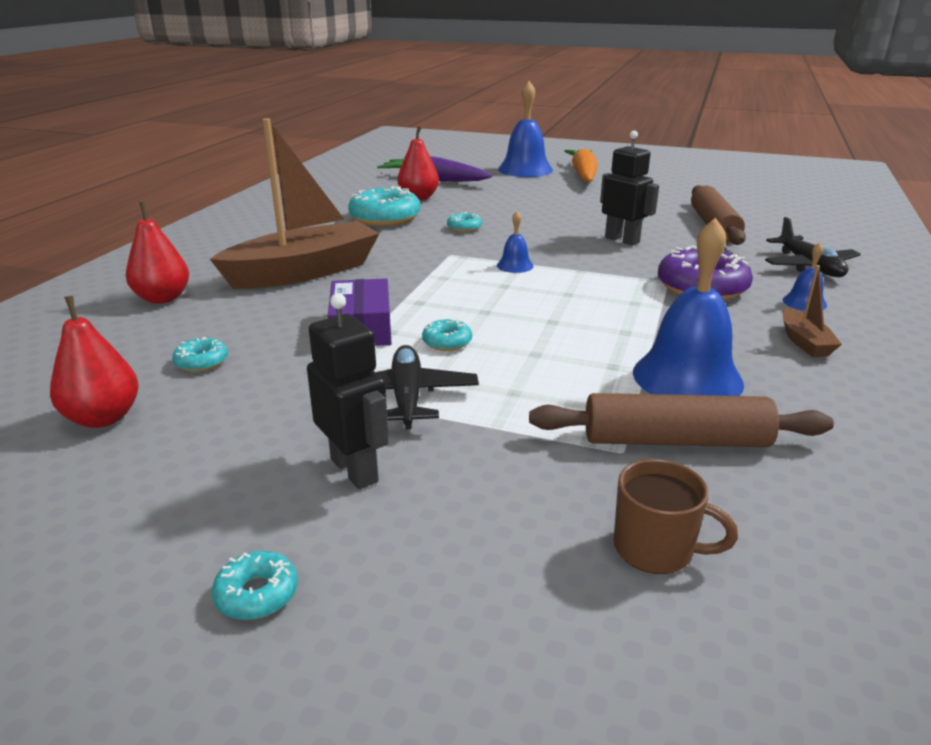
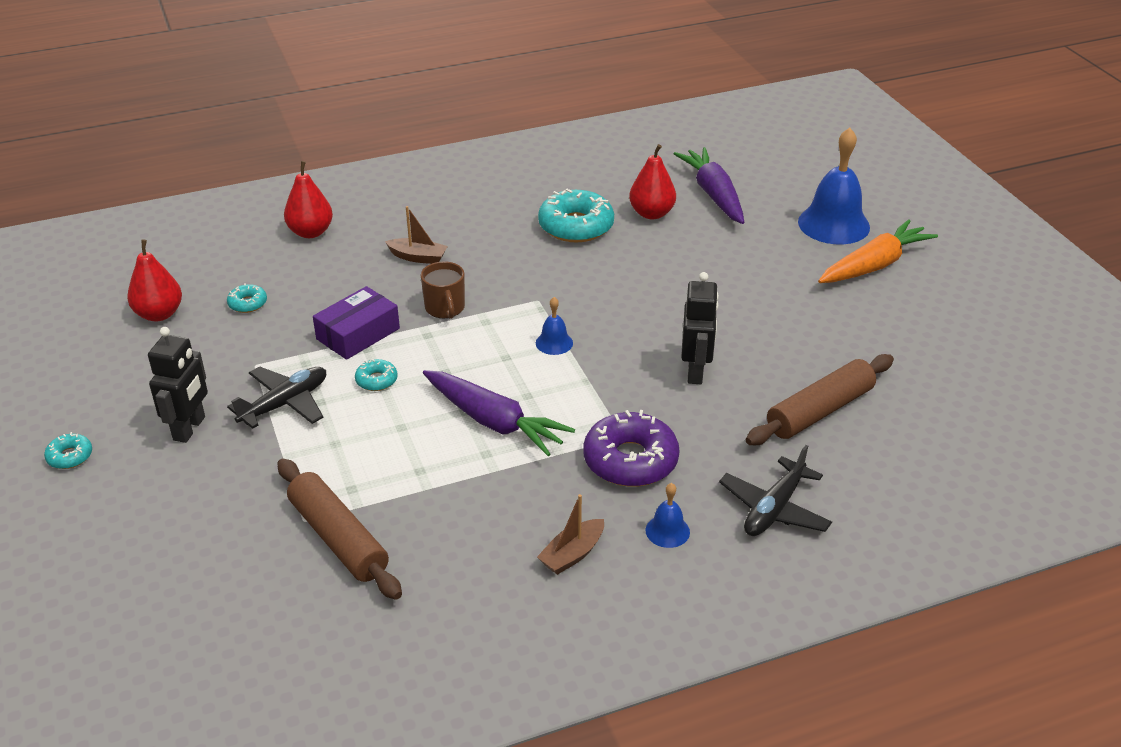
camera: 50 degrees right, 10 degrees up
brown boat [210,118,379,289] -> brown boat [385,206,448,264], size x0.43
turquoise donut [447,212,482,232] -> none
brown mug [614,459,738,574] -> brown mug moved to [421,262,465,319]
blue bell [633,218,744,396] -> none
none -> purple carrot [423,370,575,456]

